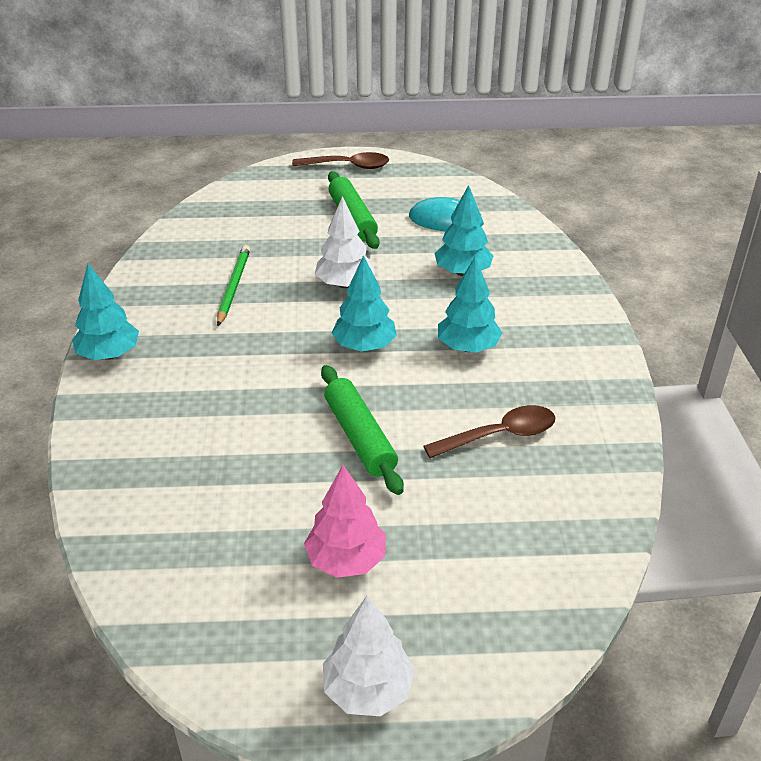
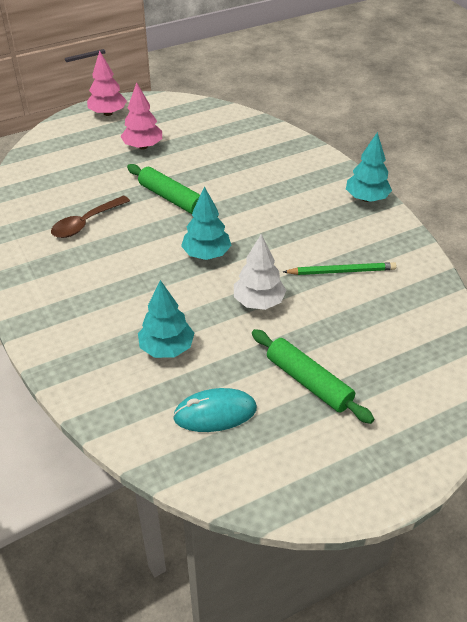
camera: 155 degrees right, 5 degrees up
green pencil [217,245,250,326] -> green pencil turned 75 degrees counterclockwise [283,262,397,275]
brown spoon [292,152,389,169] -> none
white tree [323,596,415,716] -> pink tree [87,50,127,116]
turquoise tree [438,257,502,353] -> none

